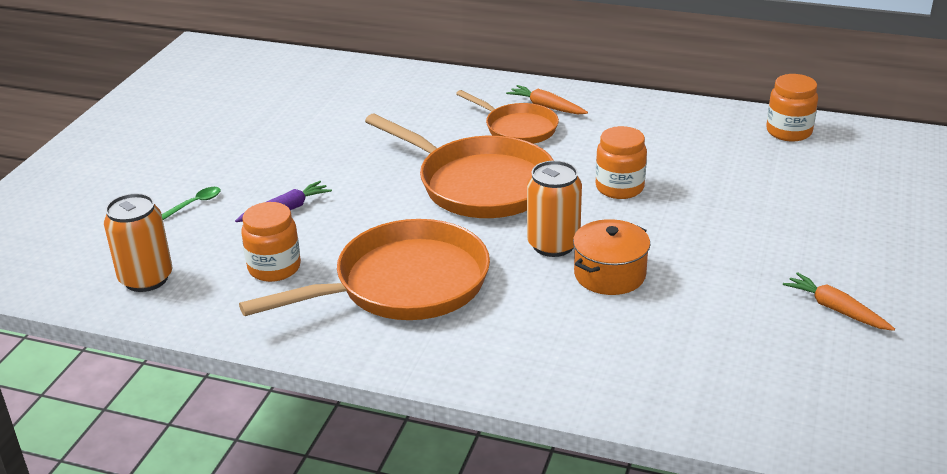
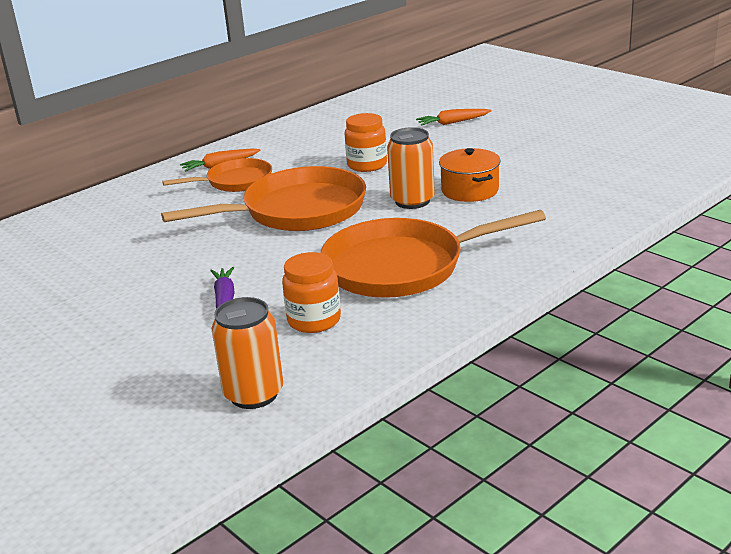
camera: 60 degrees left, 5 degrees down
green spoon [162,187,221,220] -> none
orange pan [239,219,490,320] -> orange pan turned 105 degrees counterclockwise [321,210,546,298]
orange jar [766,74,818,142] -> none
orange carrot [783,272,895,331] -> orange carrot moved to [416,109,492,126]

